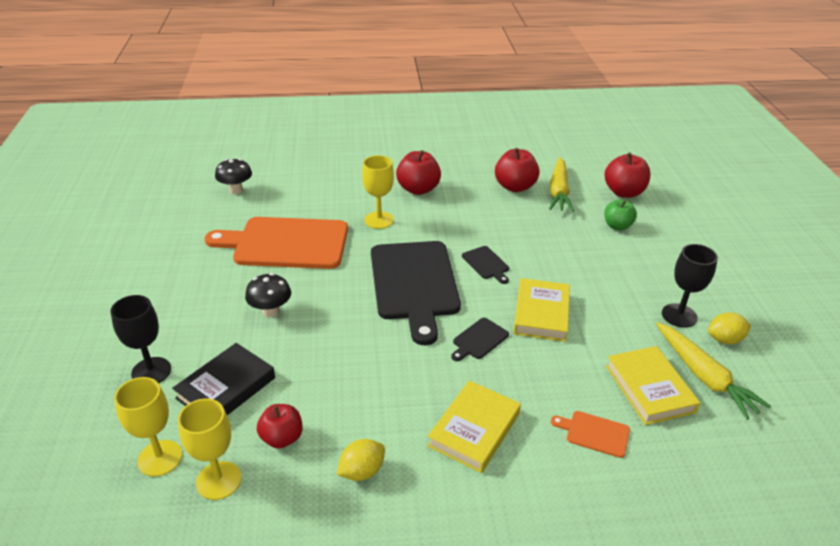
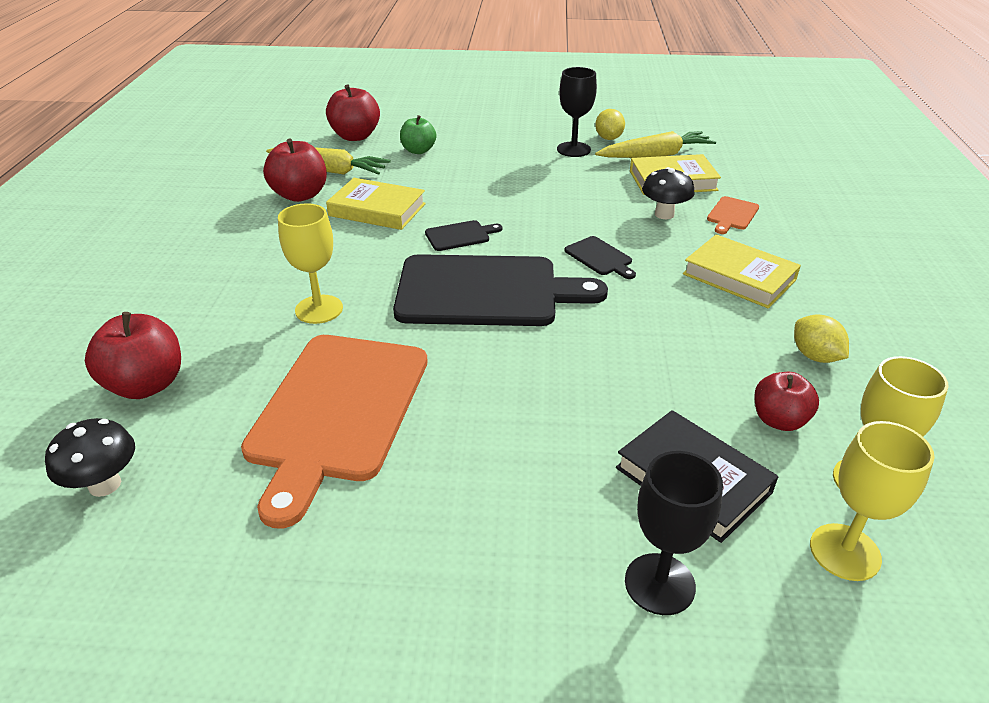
camera: 80 degrees left, 0 degrees up
black mushroom [245,273,291,318] -> black mushroom moved to [642,167,695,219]
red apple [396,150,441,195] -> red apple moved to [85,312,181,399]
yellow book [513,278,570,342] -> yellow book moved to [326,178,426,230]

